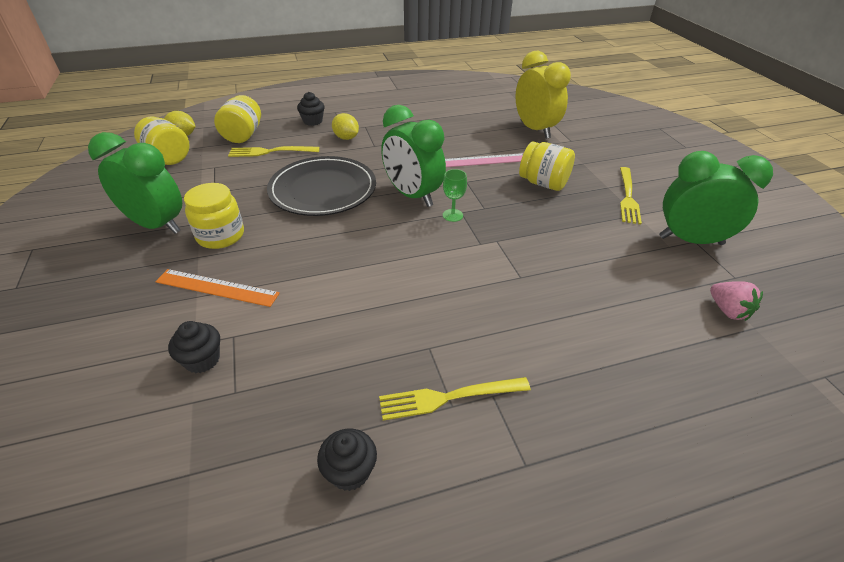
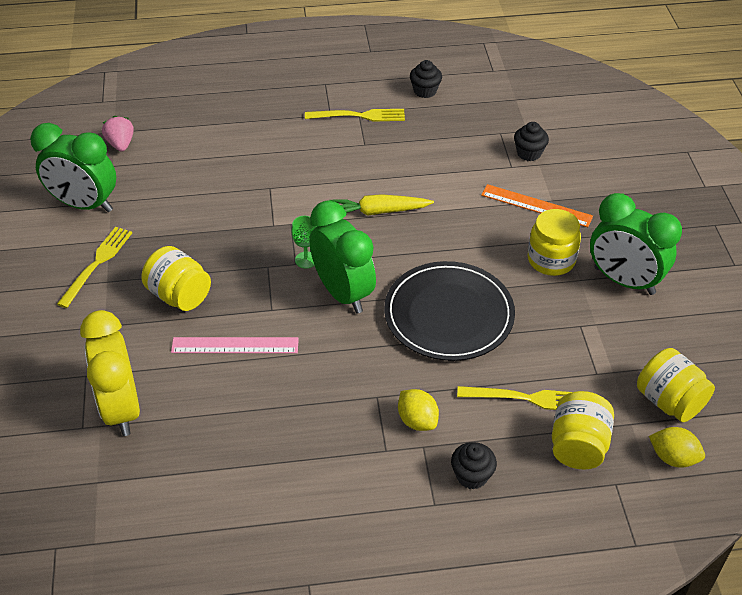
camera: 170 degrees left, 5 degrees up
none -> yellow carrot [329,194,434,216]

